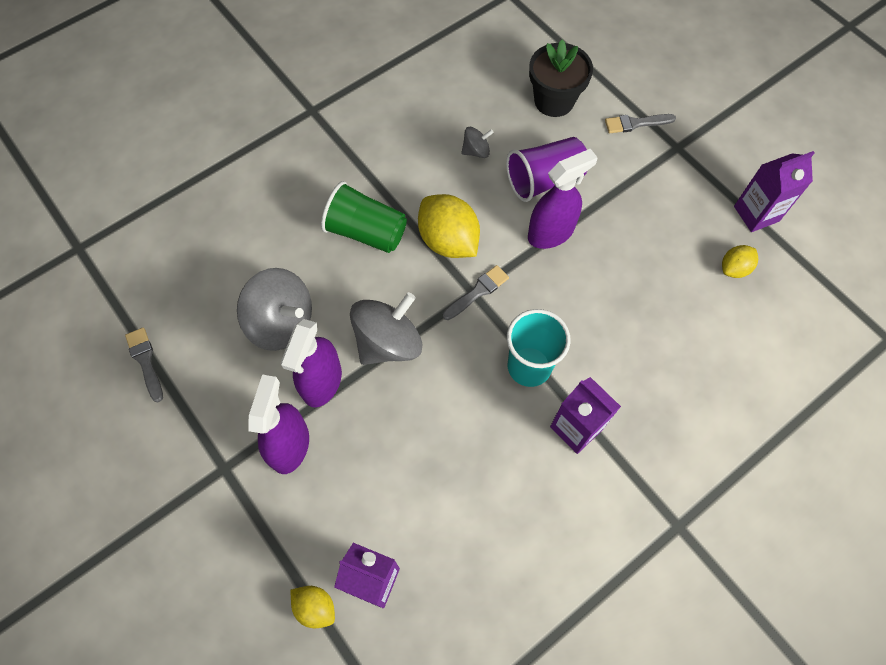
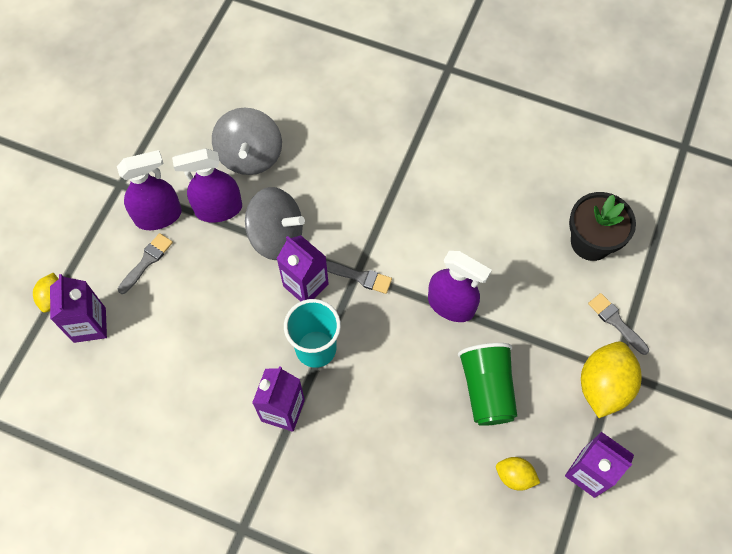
camera: 60 degrees right, 0 degrees up
grey brush [125,328,163,402] -> grey brush moved to [118,233,173,294]
green cup [321,181,407,253] -> green cup moved to [458,343,517,426]
yellow lemon [418,194,480,258] -> yellow lemon moved to [581,341,641,418]
grey spinning top [461,127,494,158] -> none
purple cup [506,137,587,202] -> none
none -> purple carton [277,235,329,302]

